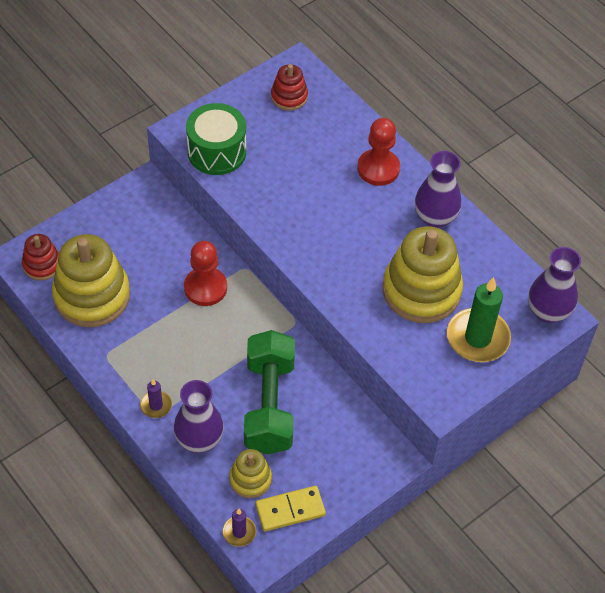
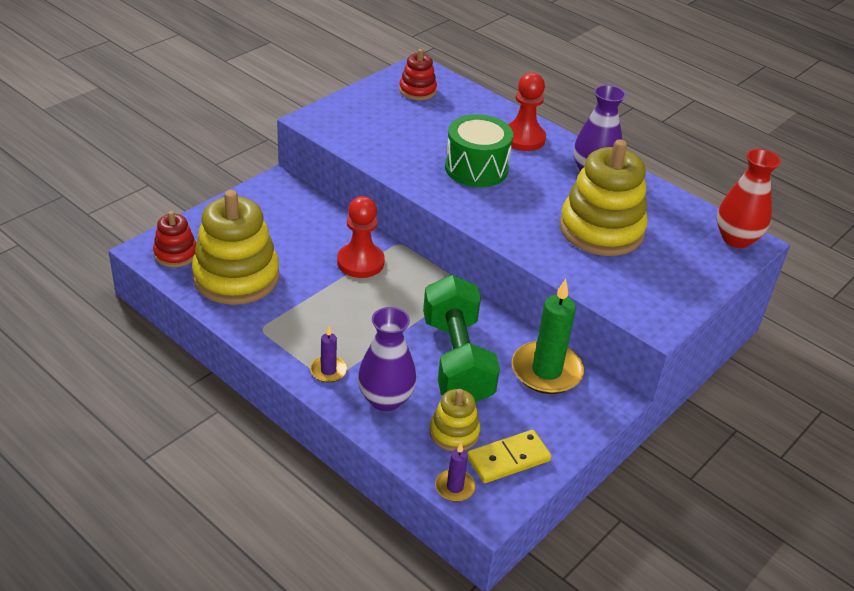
camera: 10 degrees left, 15 degrees down
green drum [186,103,246,175] -> green drum moved to [445,114,513,187]
green candle [447,277,511,362] -> green candle moved to [512,279,584,394]
purple vase [528,247,581,323] -> red vase [717,149,781,248]

